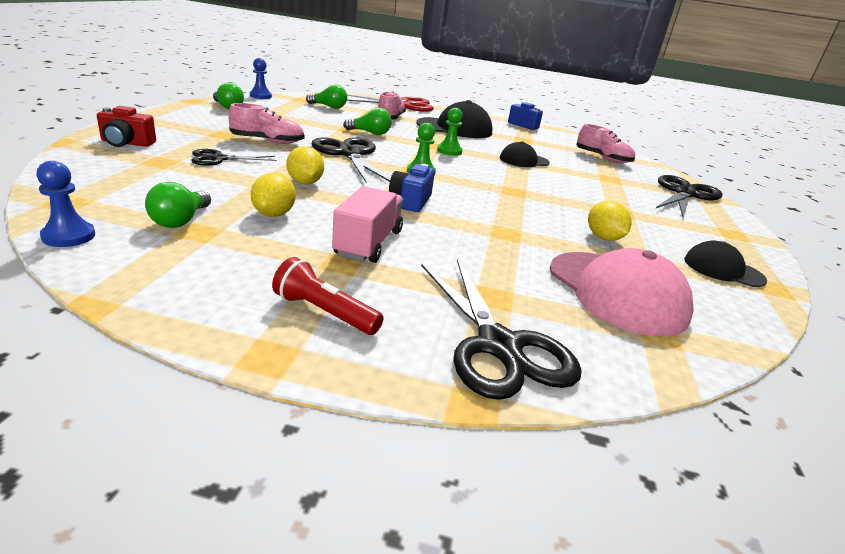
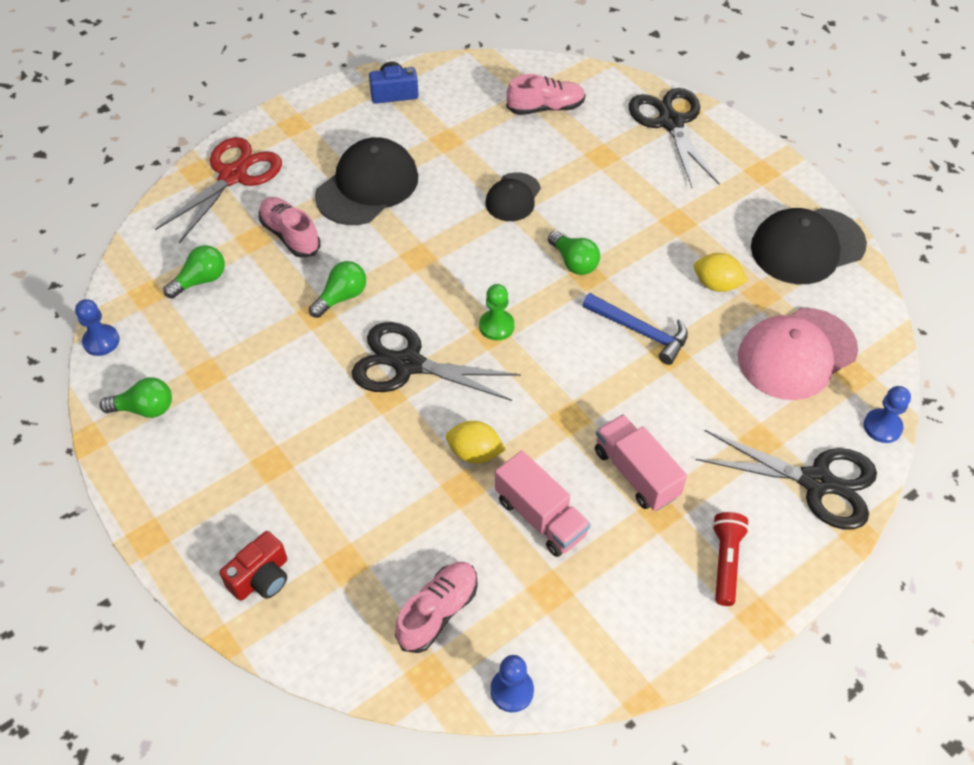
camera: 45 degrees left, 25 degrees up
green light bulb [145,182,211,228] -> green light bulb moved to [548,231,600,275]
black scissors [192,149,277,166] -> none
pink shoe [228,103,305,144] -> pink shoe moved to [395,562,478,653]
yellow lemon [251,173,296,217] -> pink truck [495,450,590,557]
red flashlight [272,257,384,335] -> red flashlight turned 120 degrees clockwise [712,512,749,606]
blue camera [389,164,435,212] -> none
green pawn [437,108,463,156] -> none
pink cap [550,248,694,336] -> pink cap turned 135 degrees clockwise [738,308,858,400]
black cap [684,240,767,287] -> black cap [751,208,867,284], size x1.71
none -> blue hammer [583,293,688,365]
none -> blue pawn [864,386,911,443]

